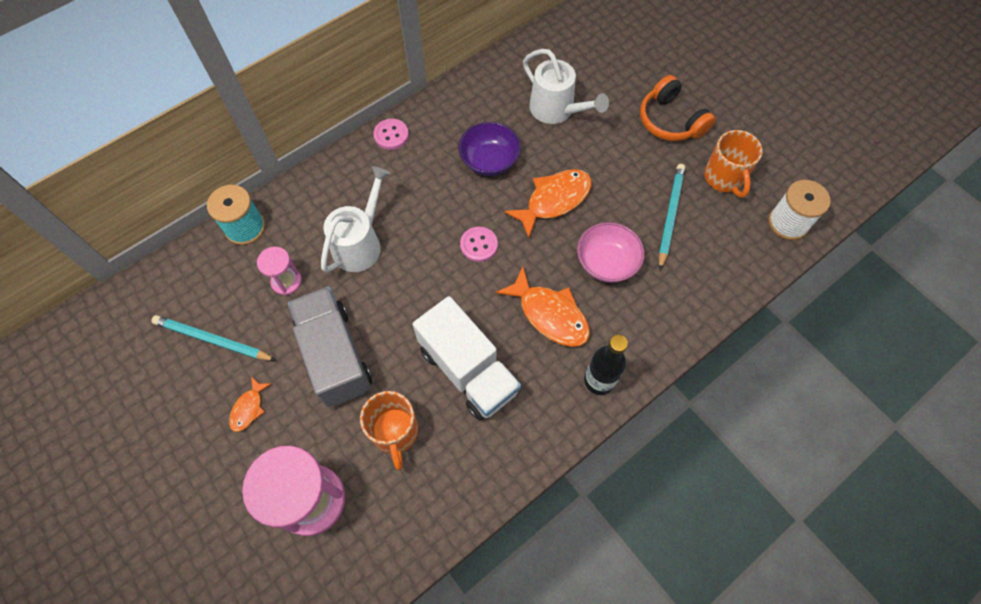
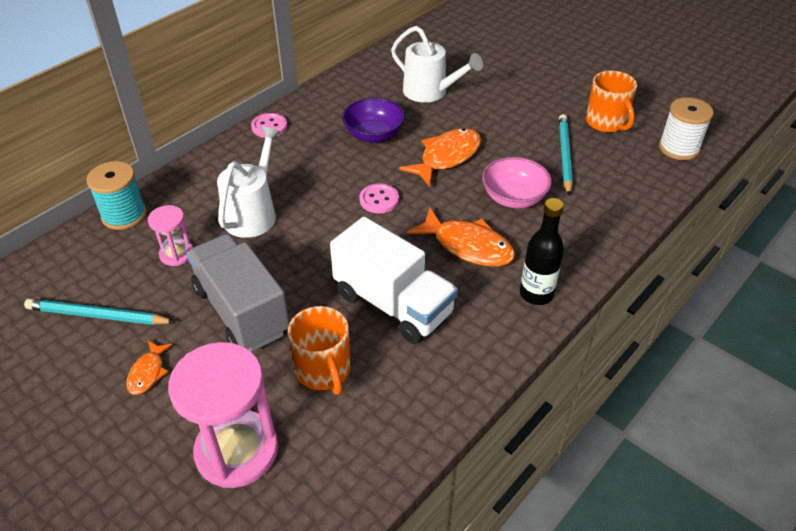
camera: 10 degrees left, 20 degrees down
orange headphones [640,75,716,141] -> none

